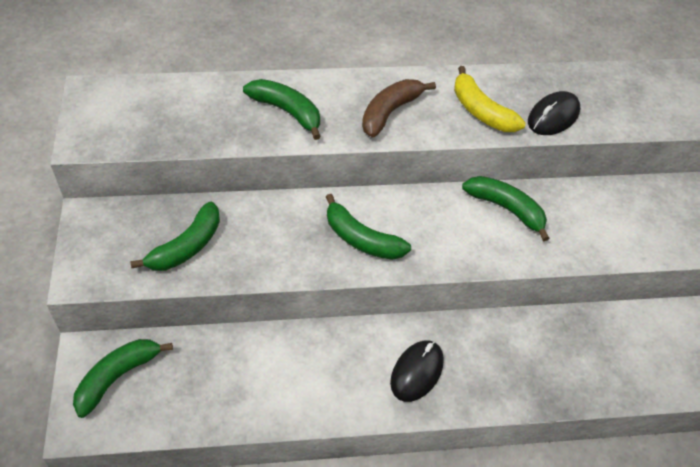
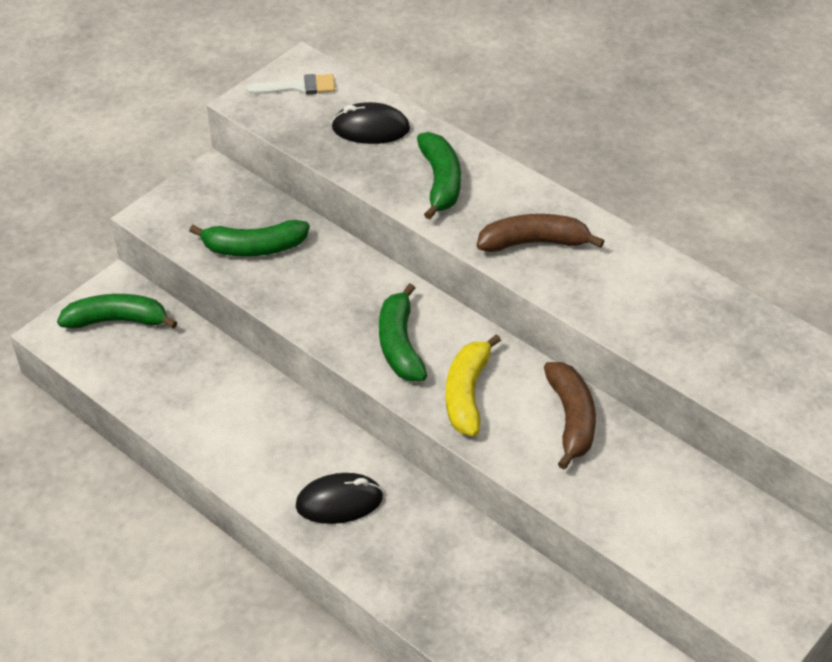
camera: 50 degrees right, 5 degrees down
yellow banana [454,66,526,132] -> yellow banana moved to [446,334,501,436]
green banana [462,176,550,241] -> brown banana [544,362,596,469]
black mouse [528,91,580,135] -> black mouse moved to [331,102,410,144]
none -> white brush [247,74,335,95]

